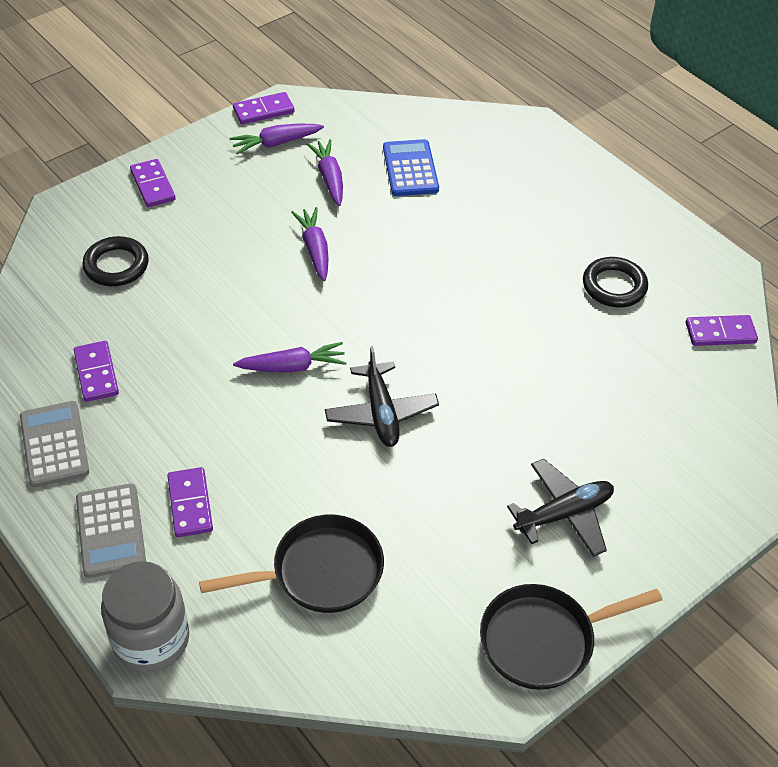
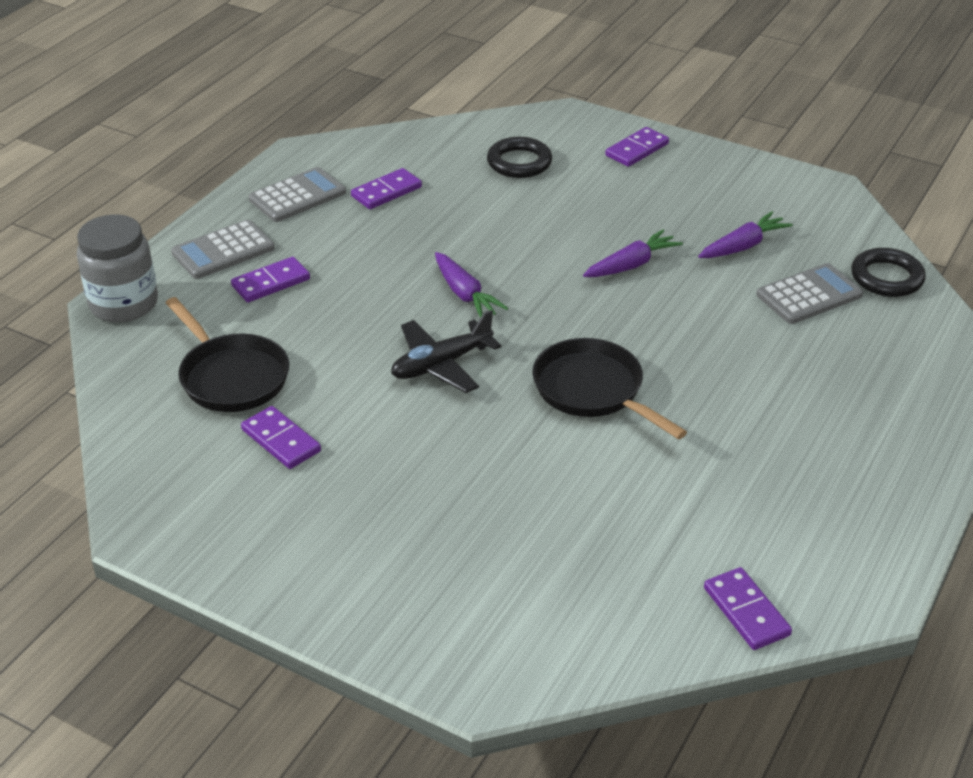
camera: 70 degrees right, 10 degrees down
purple carrot [229,124,324,154] -> none
purple domino [233,92,294,124] -> purple domino moved to [241,406,321,469]
blue calculator [383,139,439,196] -> grey calculator [756,263,863,324]
black pan [480,584,662,690] -> black pan moved to [532,338,687,439]
black plane [507,459,614,557] -> none
black ring [583,257,648,307] -> black ring moved to [851,248,926,297]

